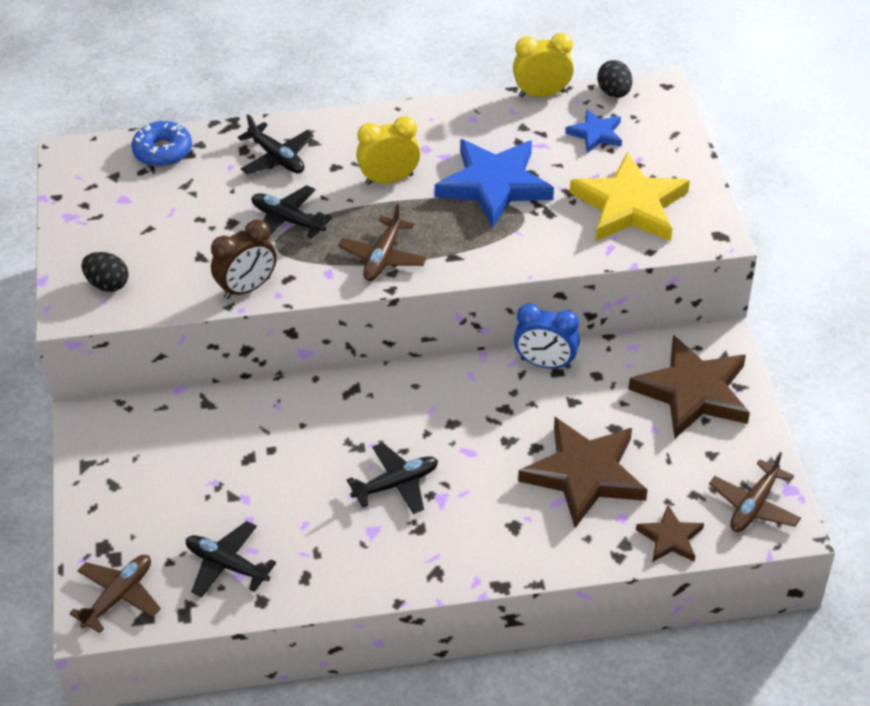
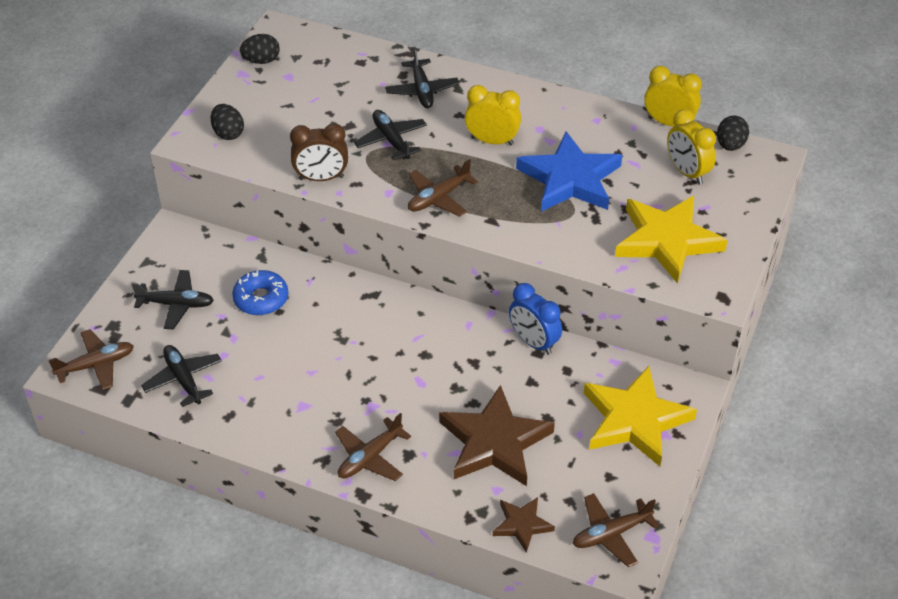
camera: 30 degrees right, 0 degrees up
blue donut [132,121,192,167] -> blue donut moved to [232,270,288,315]
black plane [347,443,438,514] -> black plane moved to [131,270,214,329]
blue star [565,109,622,153] -> yellow clock [667,109,716,184]
brown star [628,335,750,439] -> yellow star [584,366,697,466]
none -> black egg [240,34,280,64]
none -> brown plane [335,413,411,481]

